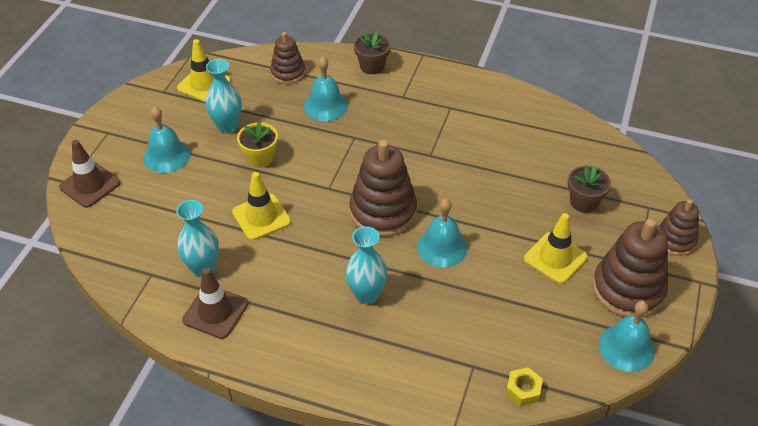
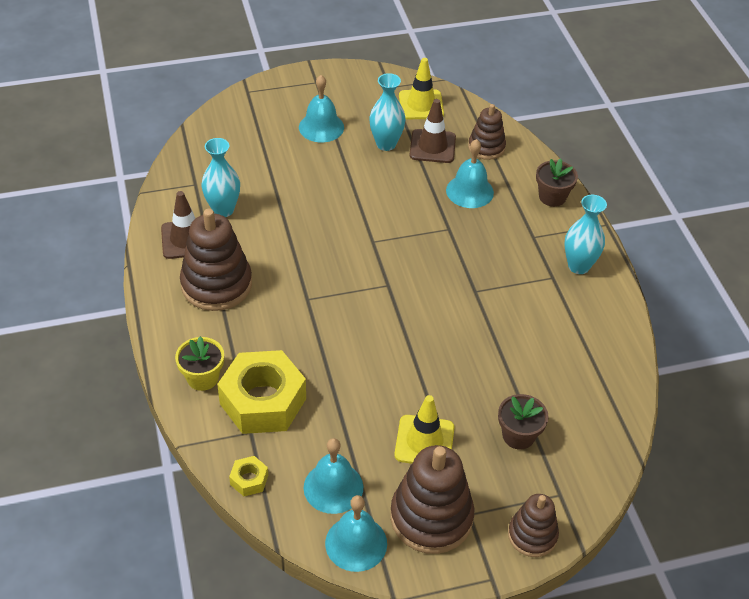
camera: 55 degrees right, 0 degrees up
brown traffic cone [59,140,120,208] -> brown traffic cone moved to [409,99,456,163]
yellow traffic cone [232,172,291,240] -> none
yellow flower pot [237,122,278,168] -> yellow flower pot moved to [175,336,224,391]
turquoise vase [345,226,388,304] -> turquoise vase moved to [564,195,607,274]
brown stacking toy [349,140,417,237] -> brown stacking toy moved to [180,209,252,311]
turquoise bell [417,199,468,267] -> turquoise bell moved to [304,438,363,514]
none -> yellow nut [217,350,306,434]

